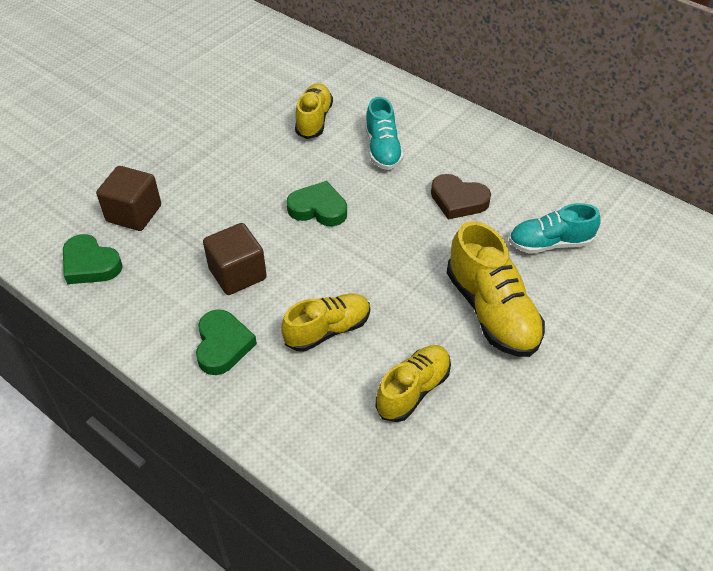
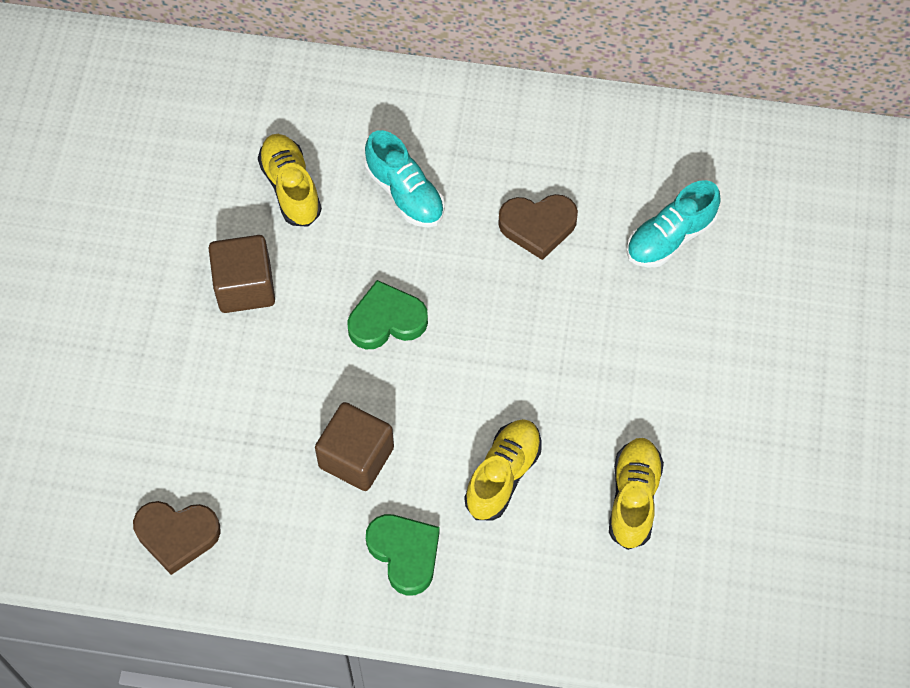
camera: 30 degrees left, 15 degrees up
green heart [63,234,123,284] -> brown heart [133,501,221,575]
brown cube [96,166,161,231] -> brown cube moved to [209,235,275,313]
yellow shoe [447,221,545,357] -> none

